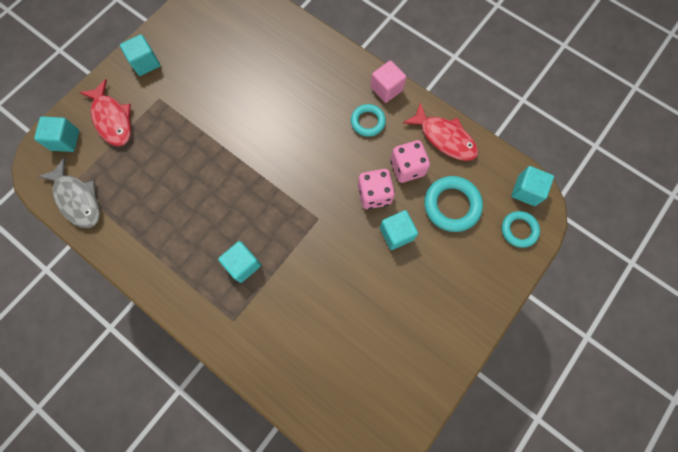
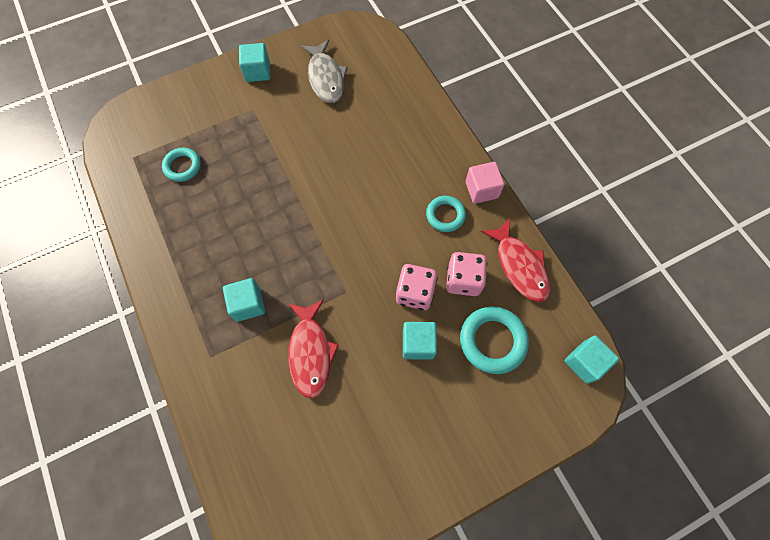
camera: 25 degrees right, 5 degrees down
turquoise cube [34,116,79,152] -> none
grey fish [38,158,100,228] -> grey fish moved to [301,40,348,103]
red fish [79,79,131,146] -> red fish moved to [288,299,339,398]
turquoise ring [502,211,540,248] -> turquoise ring moved to [162,148,201,182]

